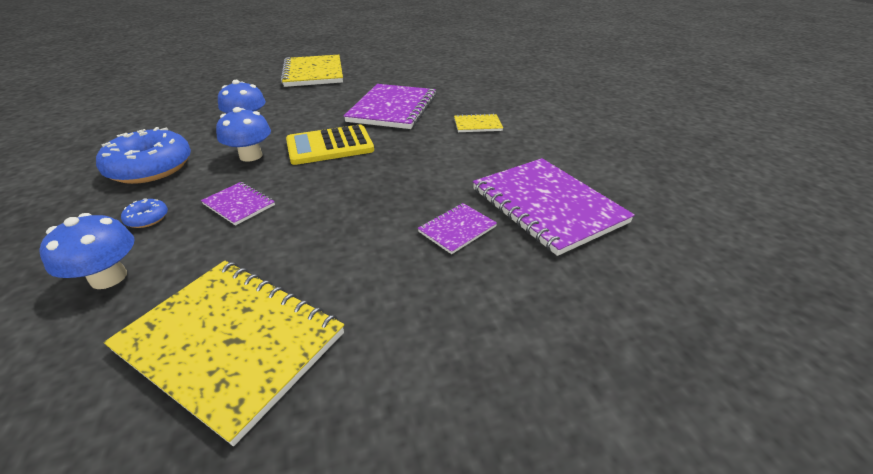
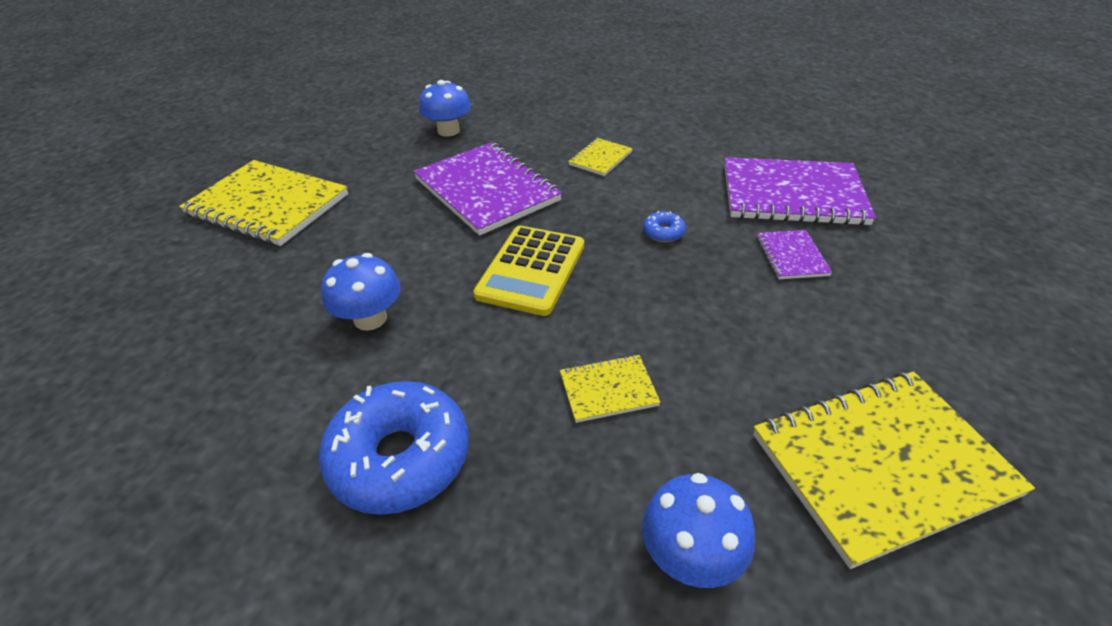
camera: 50 degrees left, 5 degrees up
blue donut [121,199,168,228] -> blue donut moved to [643,211,686,243]
purple notebook [201,182,275,226] -> yellow notebook [560,354,661,423]
blue mushroom [216,107,271,162] -> blue mushroom moved to [419,80,471,137]

